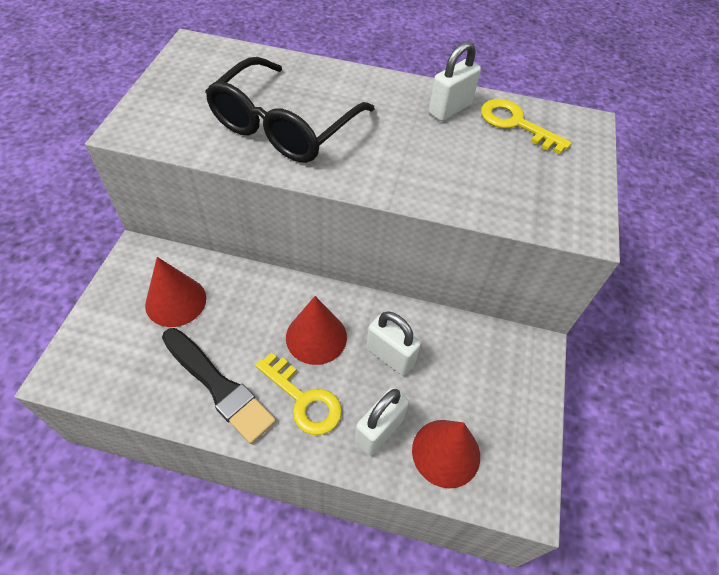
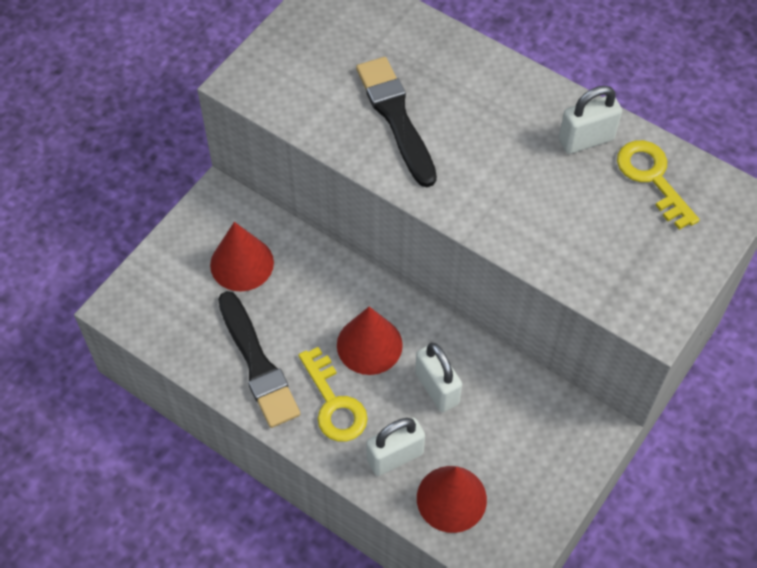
camera: 25 degrees right, 5 degrees up
black glasses [205,57,375,163] -> black brush [356,57,437,187]

